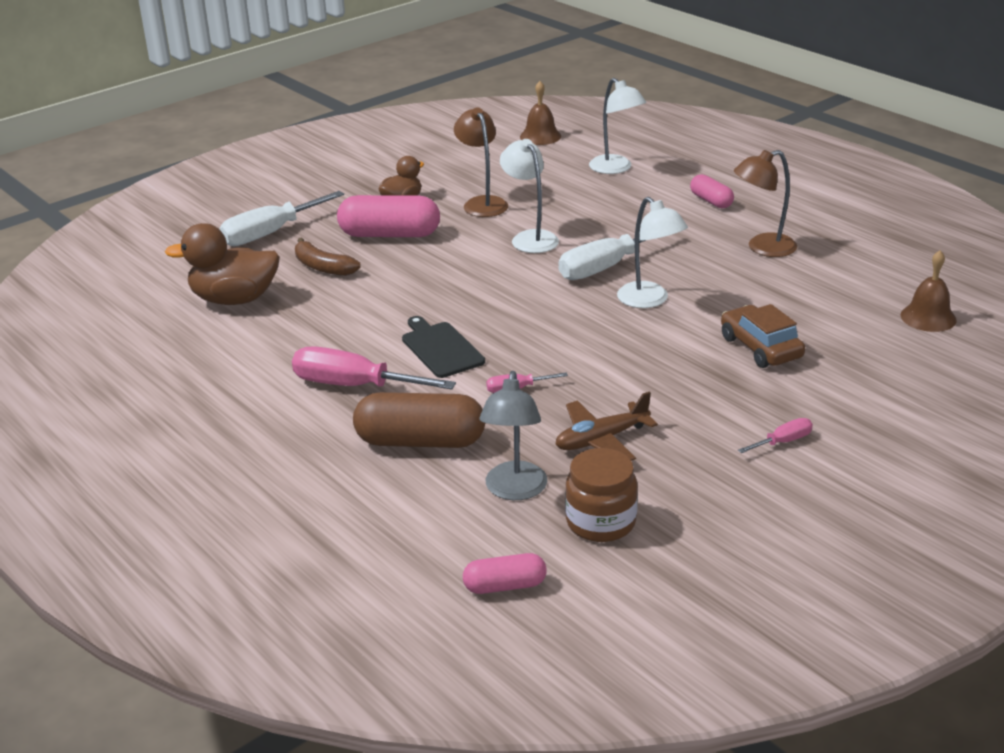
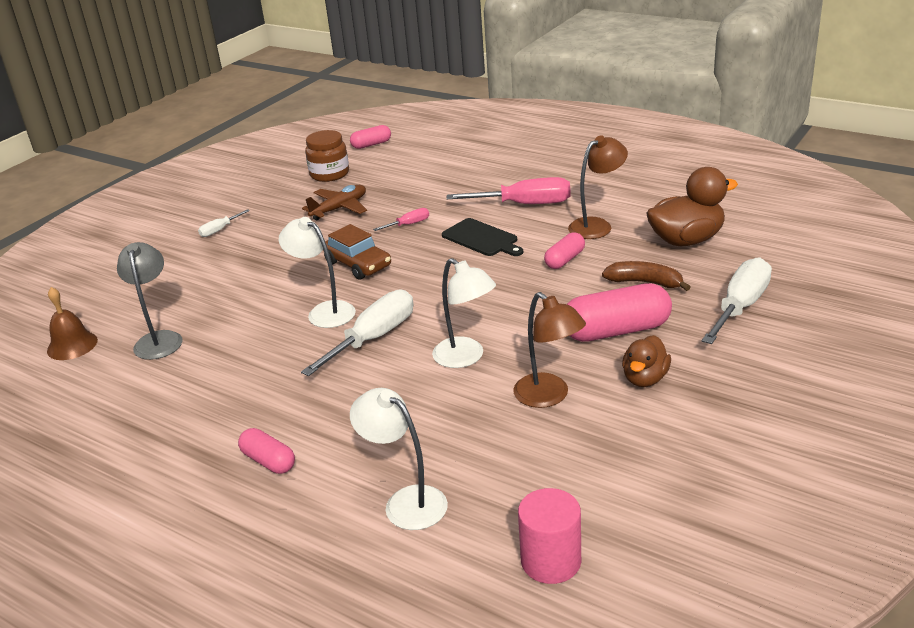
camera: 165 degrees right, 0 degrees up
brown capsule [353,392,485,448] -> none
grey lamp [479,371,547,500] -> grey lamp moved to [117,242,183,360]
brown bell [520,81,561,145] -> pink cylinder [518,488,581,584]
brown car [721,304,805,368] -> brown car moved to [323,224,391,280]
brown lamp [734,150,797,257] -> brown lamp moved to [568,135,628,239]
pink screwdriver [738,418,813,453] -> white screwdriver [198,209,250,237]
none -> pink capsule [544,232,585,269]

